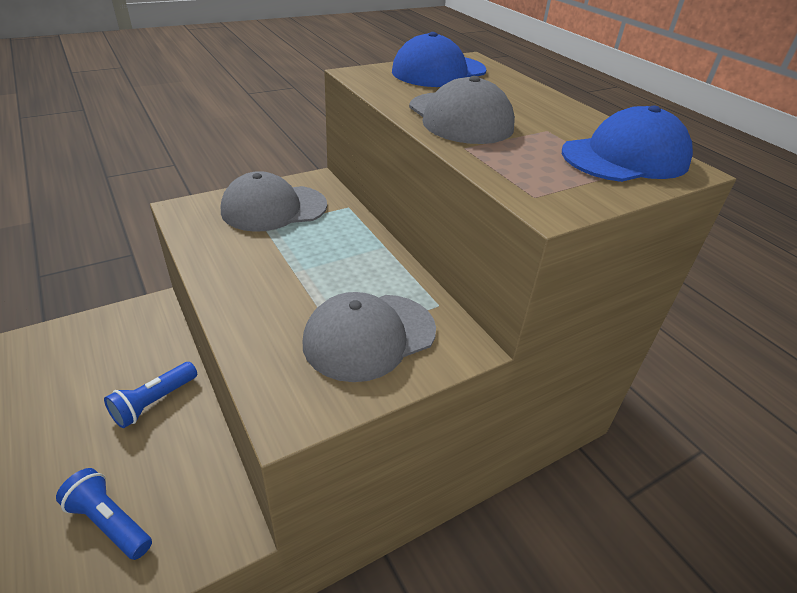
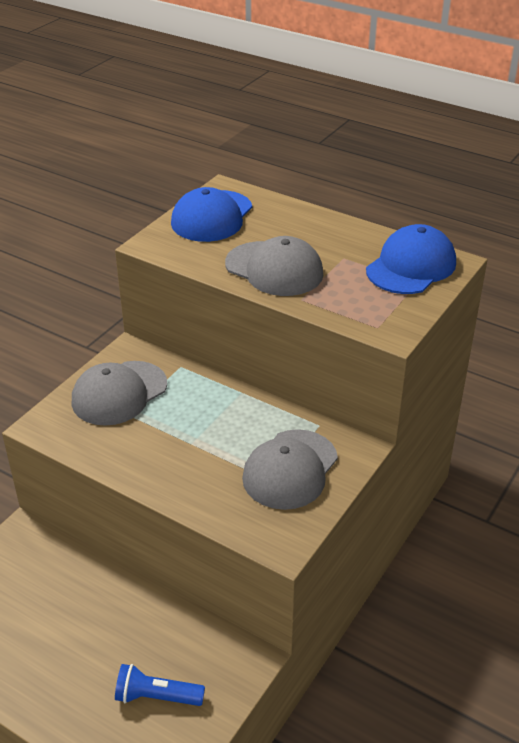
camera: 25 degrees left, 0 degrees up
blue flashlight [104,362,197,428] -> none

